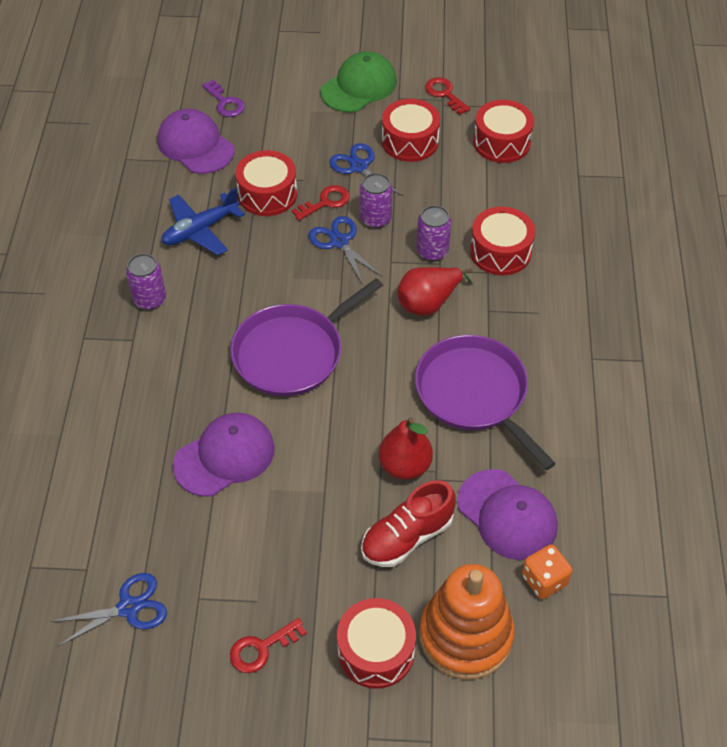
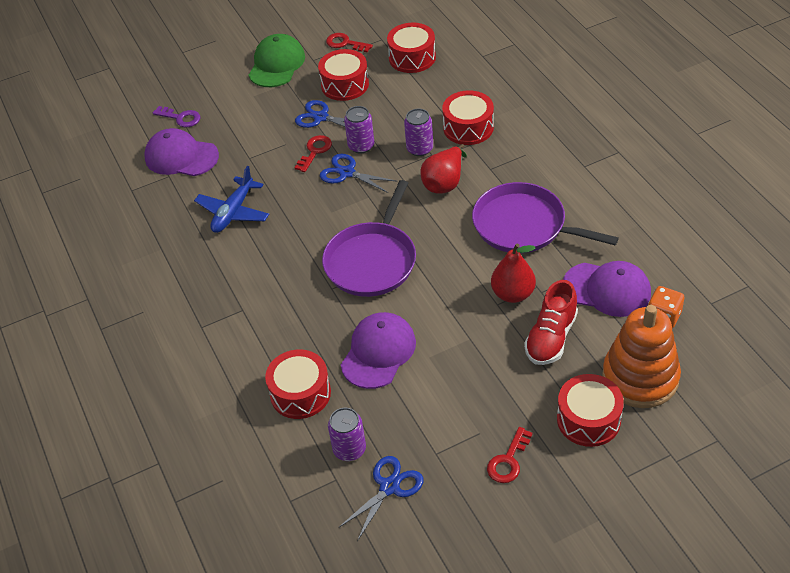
camera: 25 degrees left, 5 degrees down
purple can [126,253,166,310] -> purple can moved to [328,408,366,461]
red drum [236,150,297,216] -> red drum moved to [265,349,331,419]

